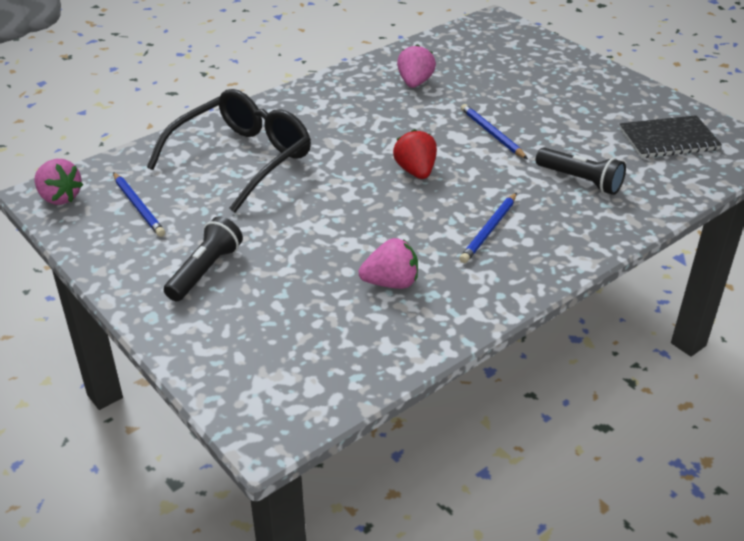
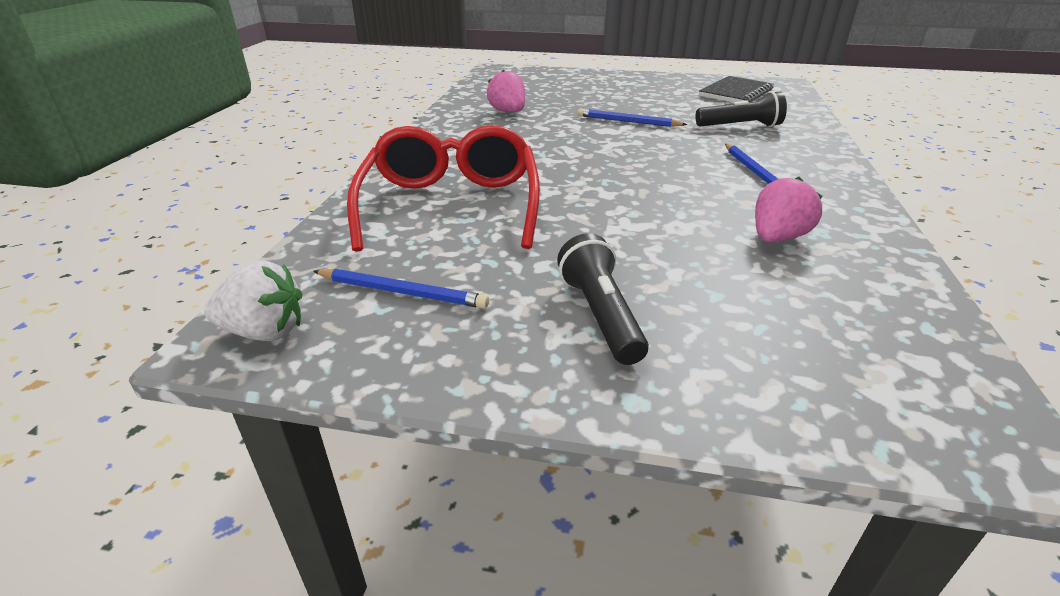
camera: 40 degrees left, 5 degrees down
pink strawberry [35,159,83,205] -> white strawberry [204,260,302,341]
black glasses [147,89,311,213] -> red glasses [347,125,540,252]
red strawberry [393,129,437,179] -> none

